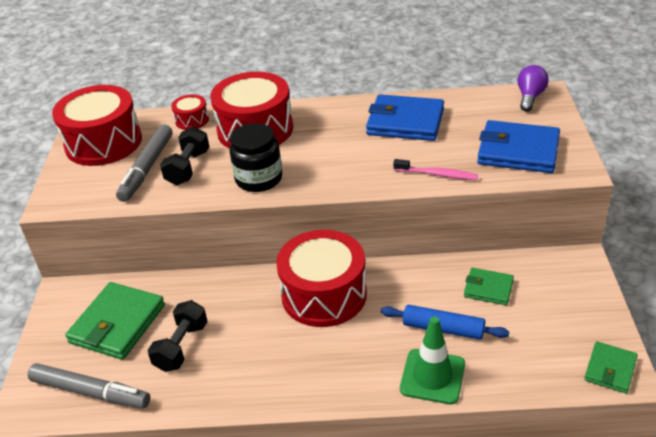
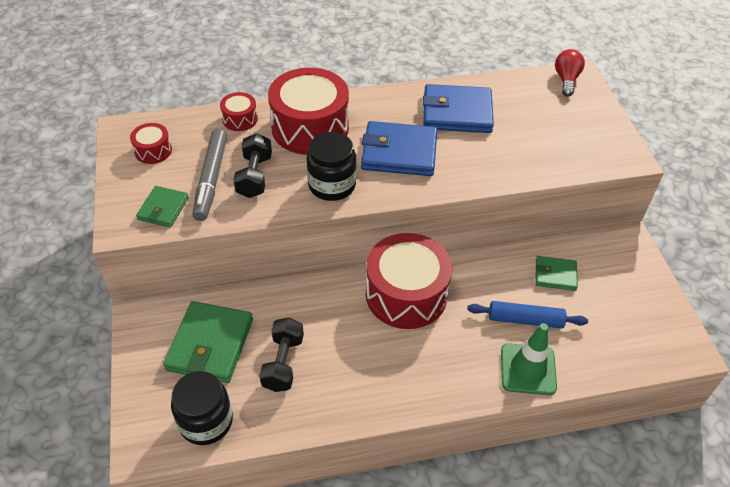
camera: 15 degrees left, 10 degrees up
grey marker [28,363,150,409] -> black jar [171,371,233,445]
red drum [52,85,142,166] -> red drum [130,123,172,164], size x0.46
pink toothbrush [393,159,478,180] -> none
blue wallet [477,120,560,173] -> blue wallet moved to [361,121,437,176]
purple light bulb [518,65,549,111] -> red light bulb [555,49,585,97]
green wallet [584,341,638,394] -> green wallet moved to [136,186,189,228]

